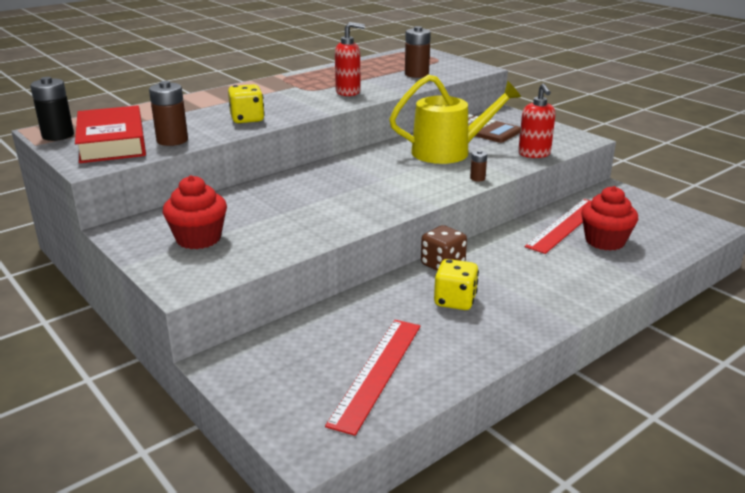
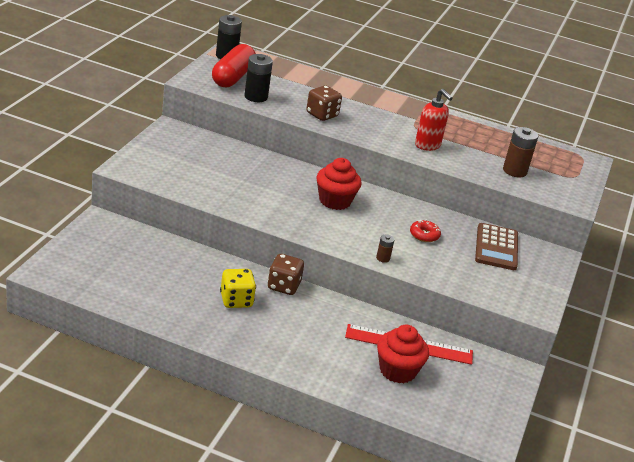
camera: 55 degrees right, 5 degrees up
red book [75,105,146,163] -> red capsule [212,44,256,88]
brown battery [149,81,188,146] -> black battery [245,54,273,102]
red cupcake [163,175,227,249] -> red cupcake moved to [316,158,362,210]
yellow dice [228,84,265,123] -> brown dice [306,86,342,121]
red ruler [325,320,420,436] -> none
yellow watering can [389,75,521,164] -> red donut [410,220,441,242]
red soap dispenser [518,84,556,158] -> none

